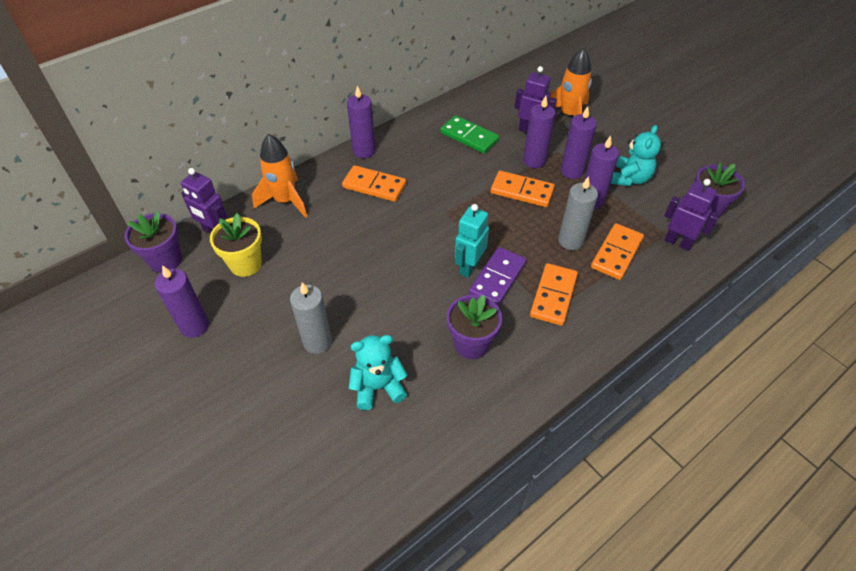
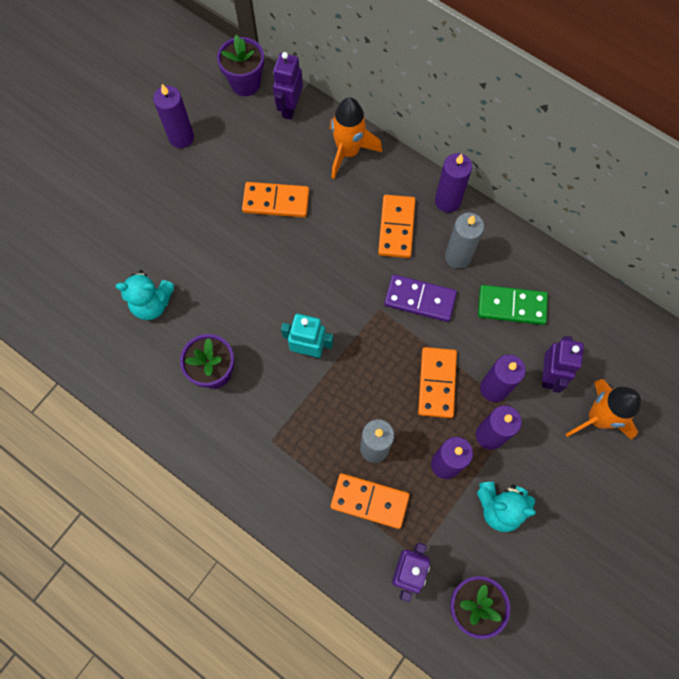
camera: 75 degrees right, 20 degrees up
yellow flower pot [210,213,262,277] -> none
grey candle [290,282,332,354] -> grey candle moved to [445,213,484,269]
turquoise teddy bear [349,335,408,410] -> turquoise teddy bear turned 120 degrees clockwise [116,270,174,320]
green domino [440,115,499,154] -> green domino turned 75 degrees clockwise [478,285,548,325]
purple domino [469,247,527,306] -> purple domino moved to [384,274,457,322]
orange domino [530,263,578,326] -> orange domino moved to [242,182,309,217]

